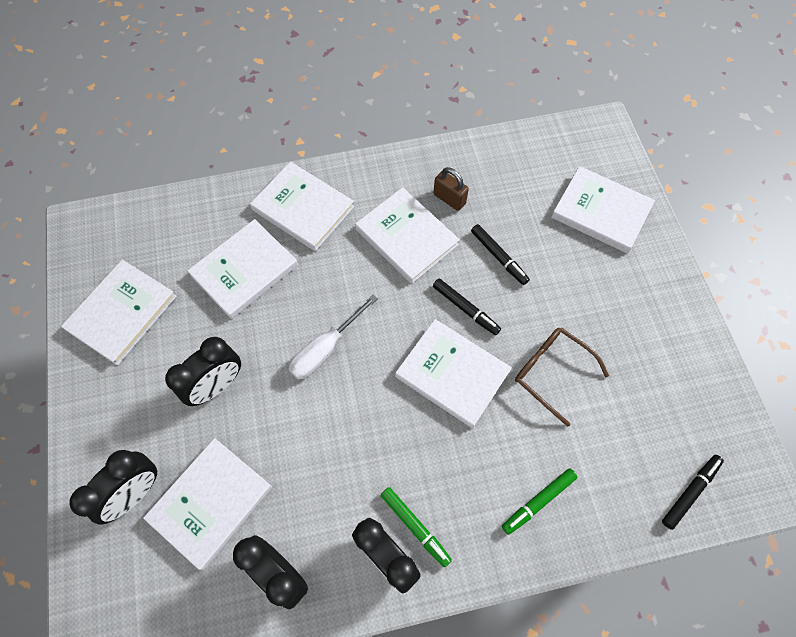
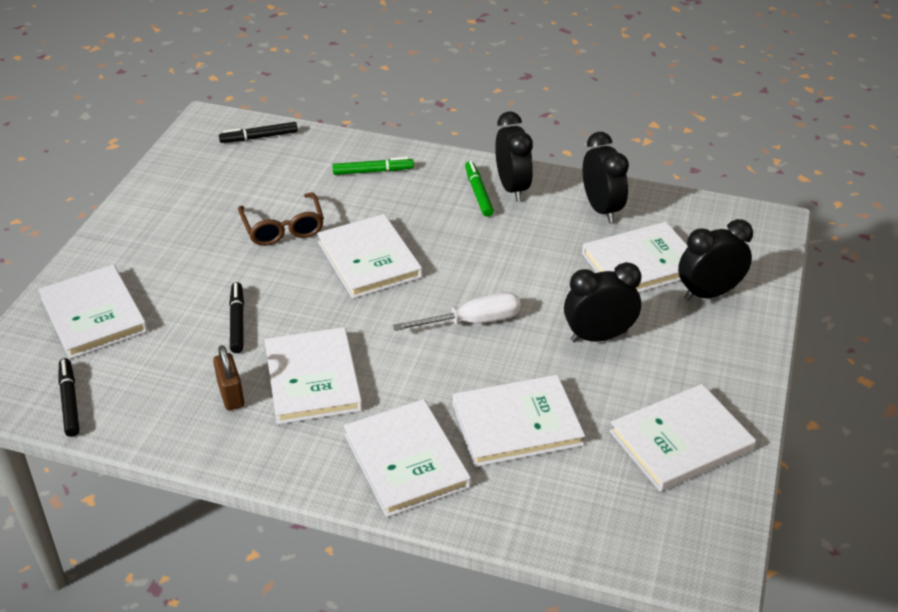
camera: 150 degrees left, 25 degrees down
black marker [433,279,501,335] -> black marker moved to [59,358,80,437]

